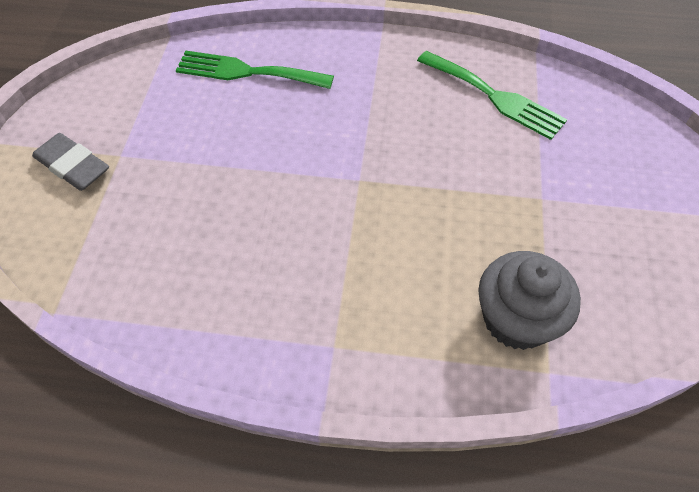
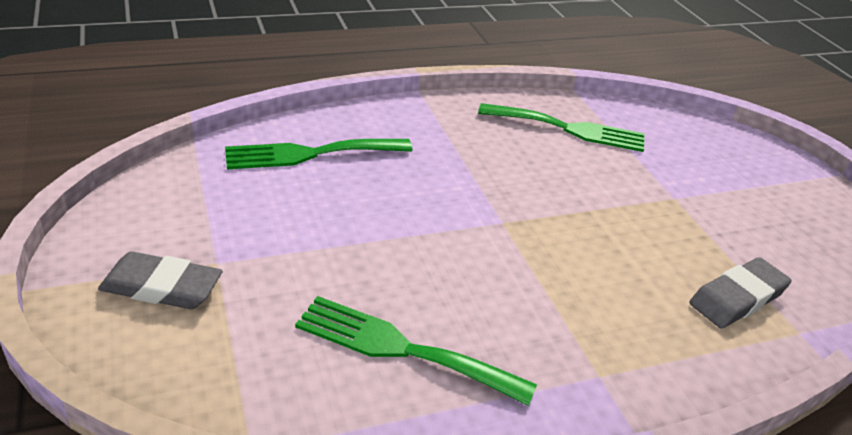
camera: 30 degrees left, 20 degrees down
grey cupcake [478,251,581,350] -> grey eraser [689,257,792,328]
none -> green fork [295,296,537,406]

